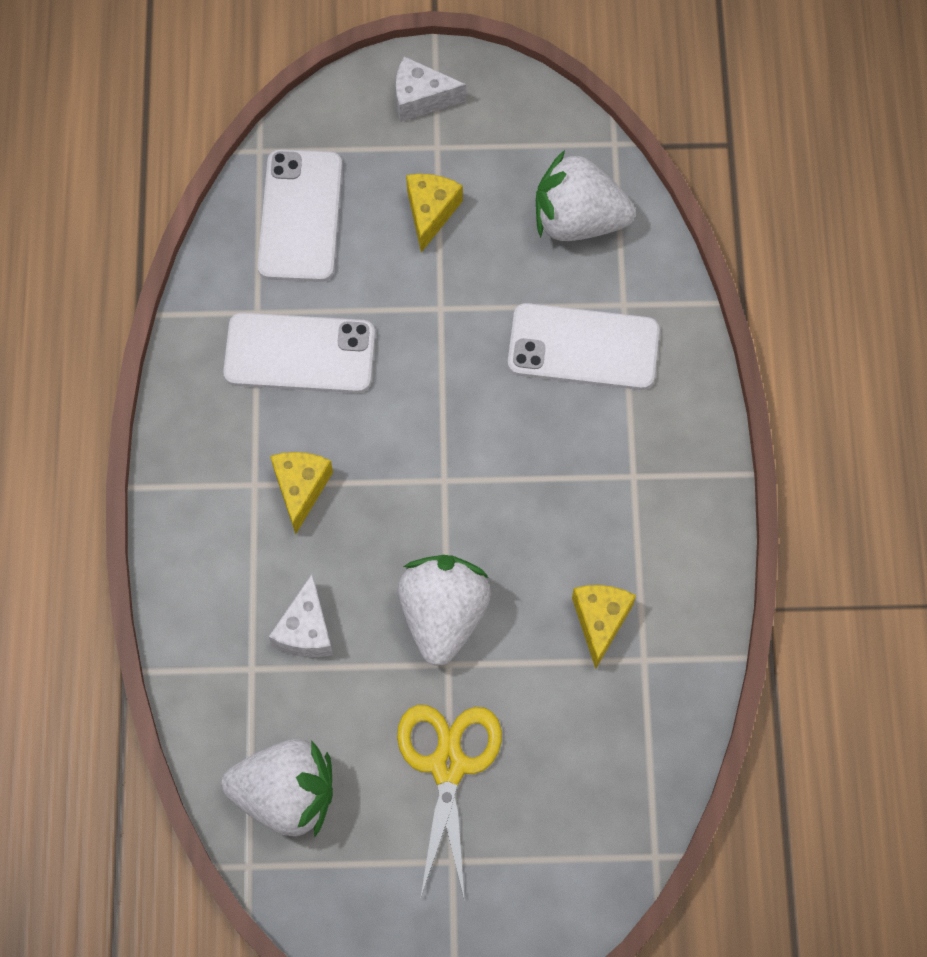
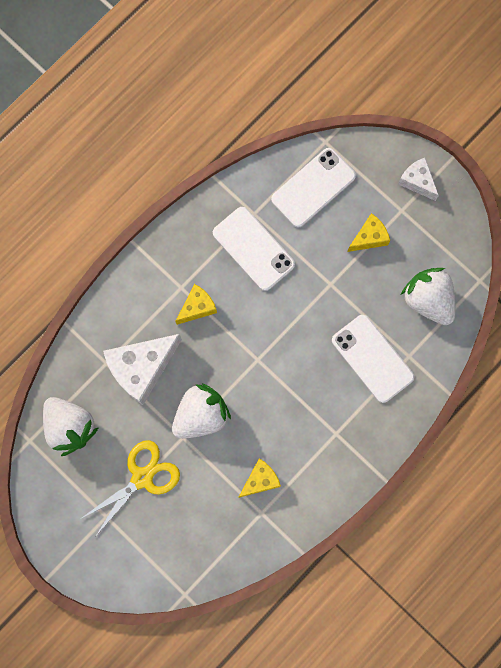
camera: 45 degrees right, 10 degrees up
white cheese [269,574,333,657] -> white cheese [103,334,182,405], size x1.80

